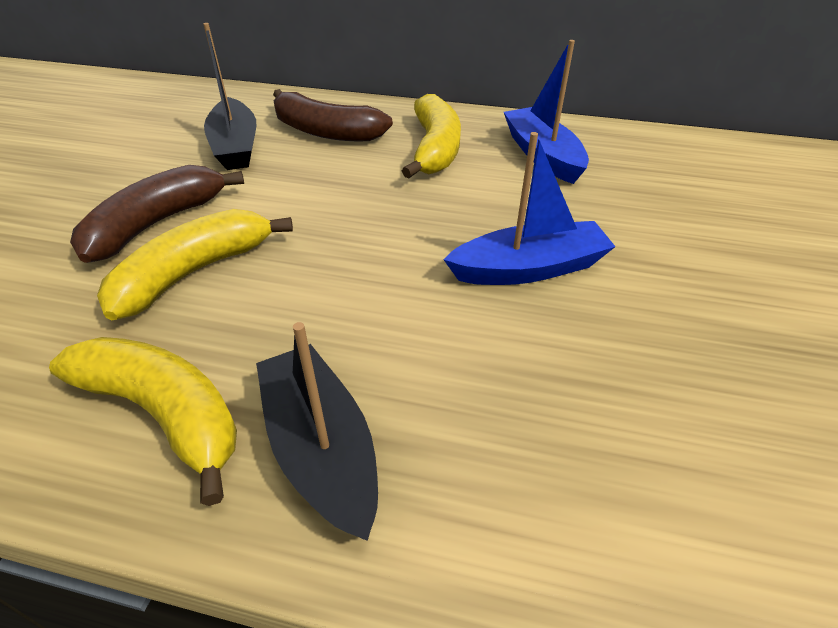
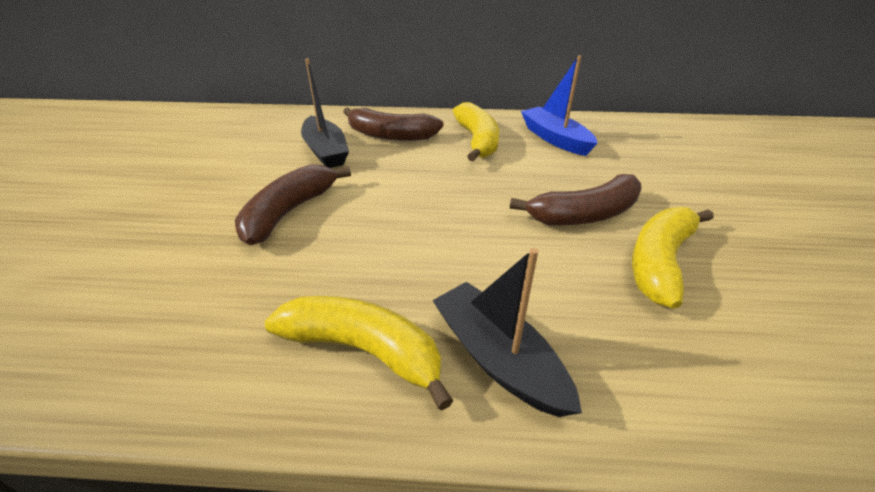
camera: 10 degrees left, 5 degrees down
yellow banana [97,209,293,320] -> yellow banana moved to [632,207,714,309]
blue boat [443,132,616,285] -> brown banana [510,174,642,226]

